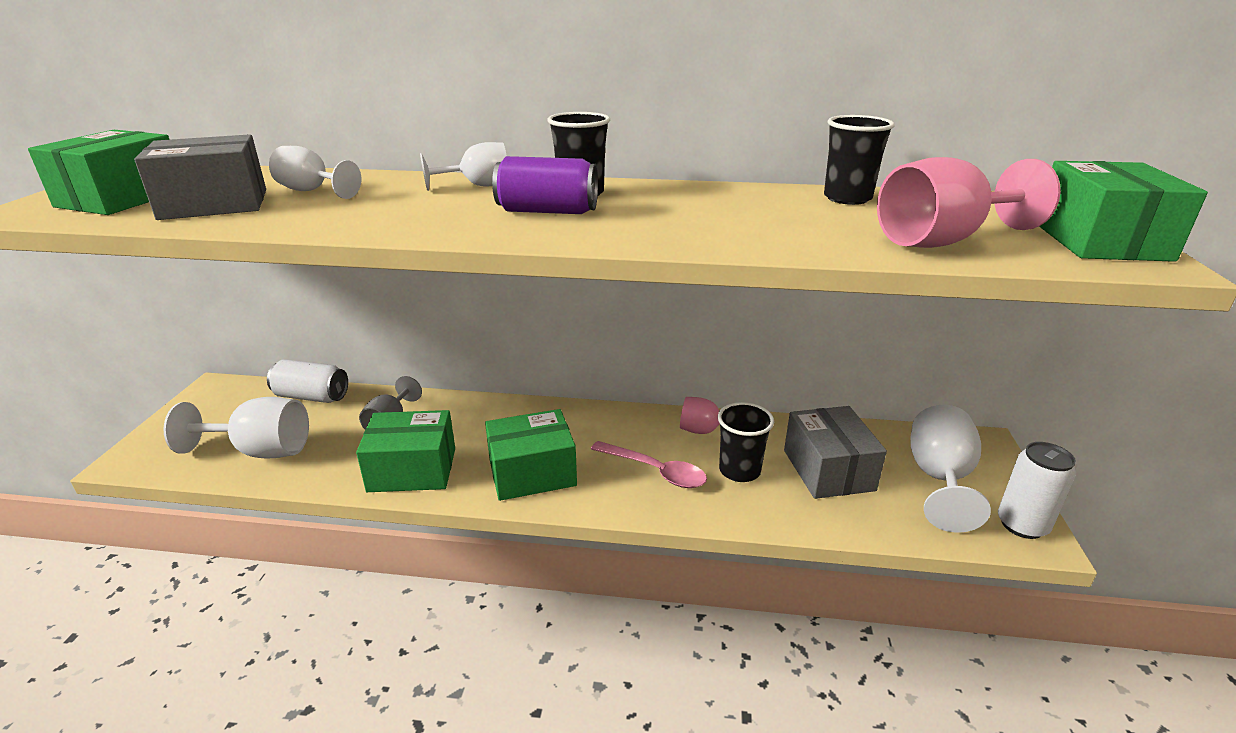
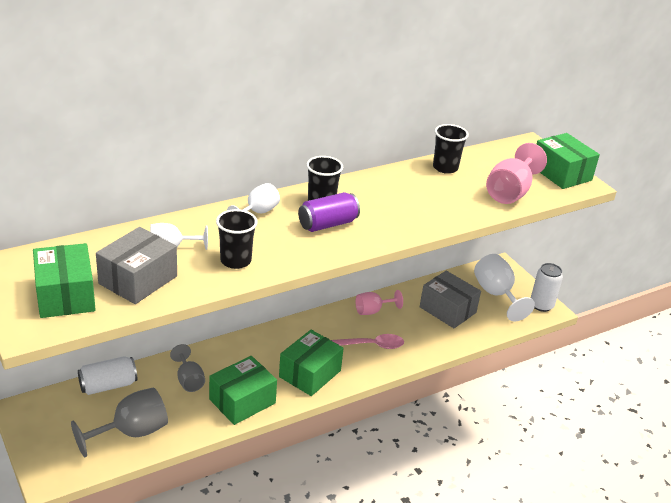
camera: 40 degrees left, 5 degrees up
white goblet [163,397,309,458] -> grey goblet [71,388,168,457]
black cup [718,402,774,482] -> black cup moved to [216,209,258,269]

